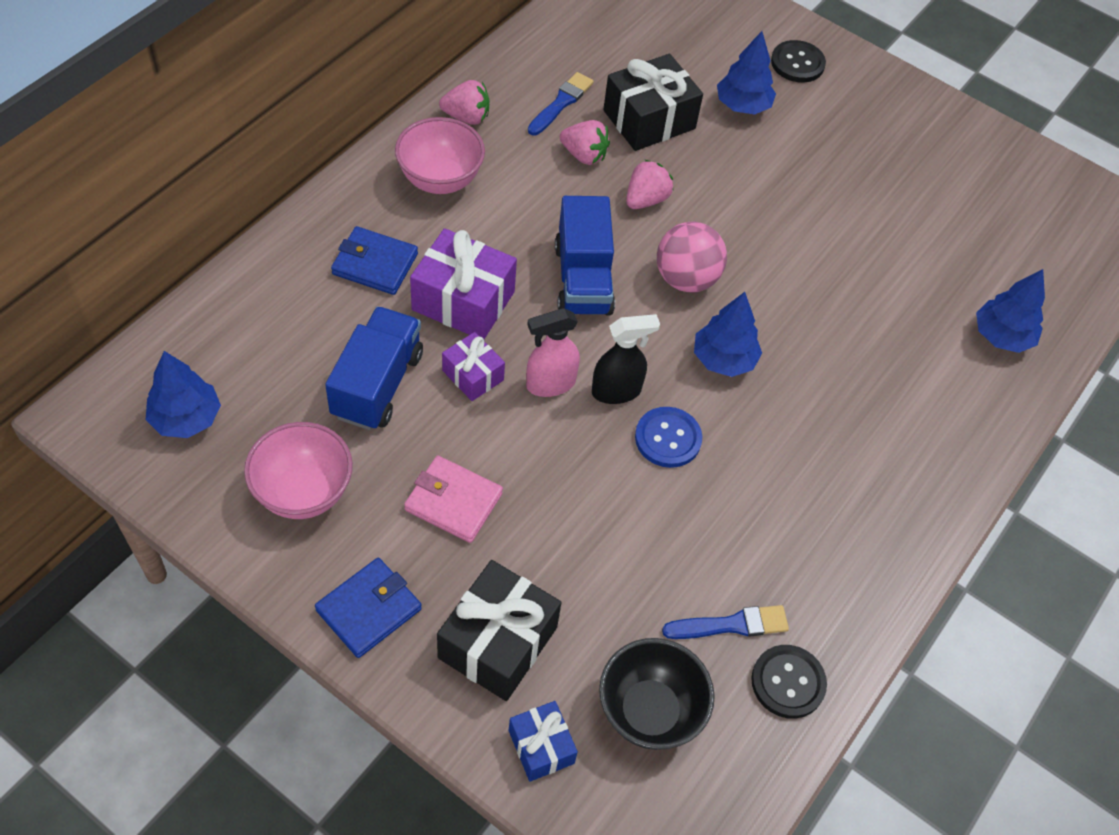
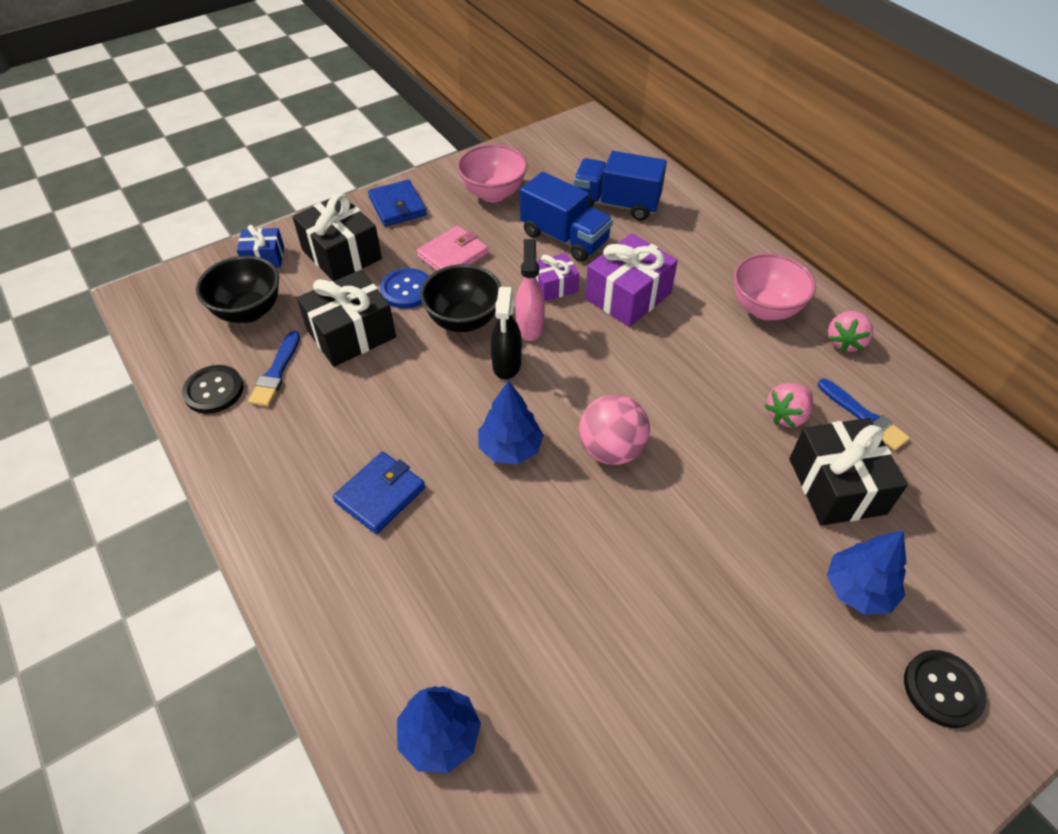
camera: 115 degrees right, 5 degrees down
blue tree [146,351,221,438] -> none
blue wallet [331,226,418,295] -> blue wallet moved to [333,452,425,534]
blue truck [555,196,615,315] -> blue truck moved to [573,151,667,221]
pink strawberry [626,160,674,209] -> none
blue button [635,407,702,468] -> blue button moved to [380,268,429,308]
none -> black gift [297,270,396,367]
none -> black bowl [420,264,501,332]

